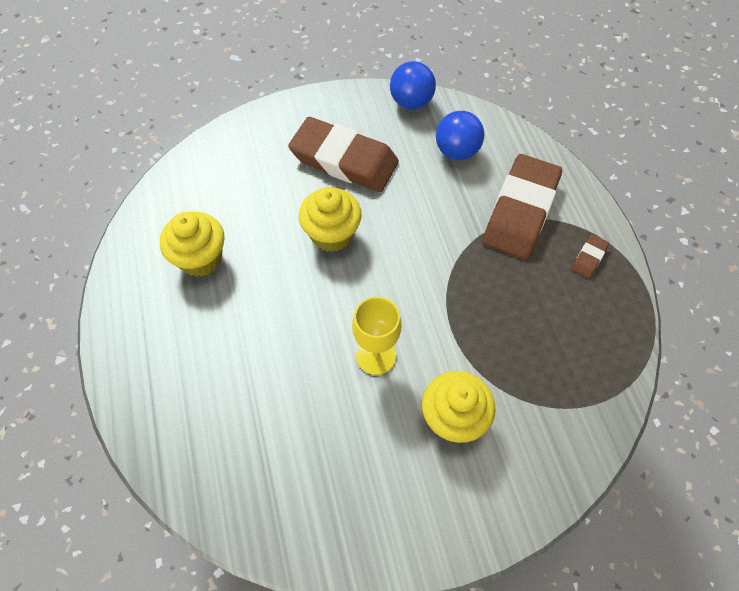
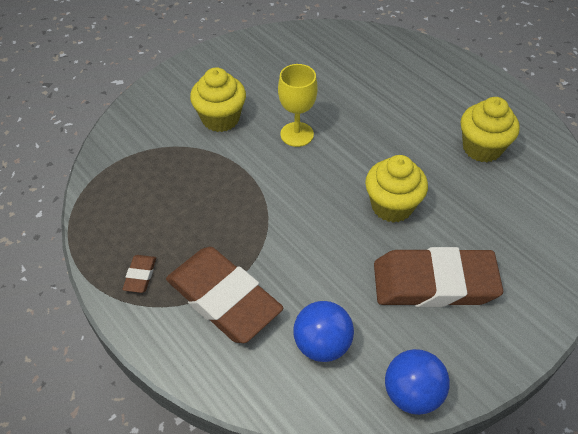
camera: 155 degrees right, 10 degrees down
brown eraser [483,154,562,260] -> brown eraser turned 45 degrees counterclockwise [166,247,283,343]

